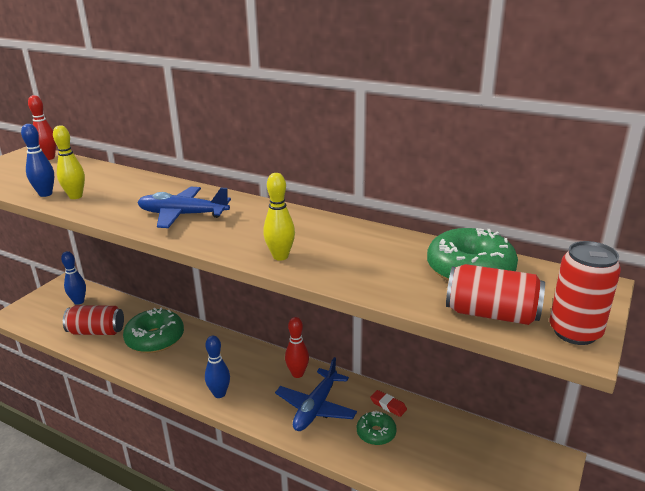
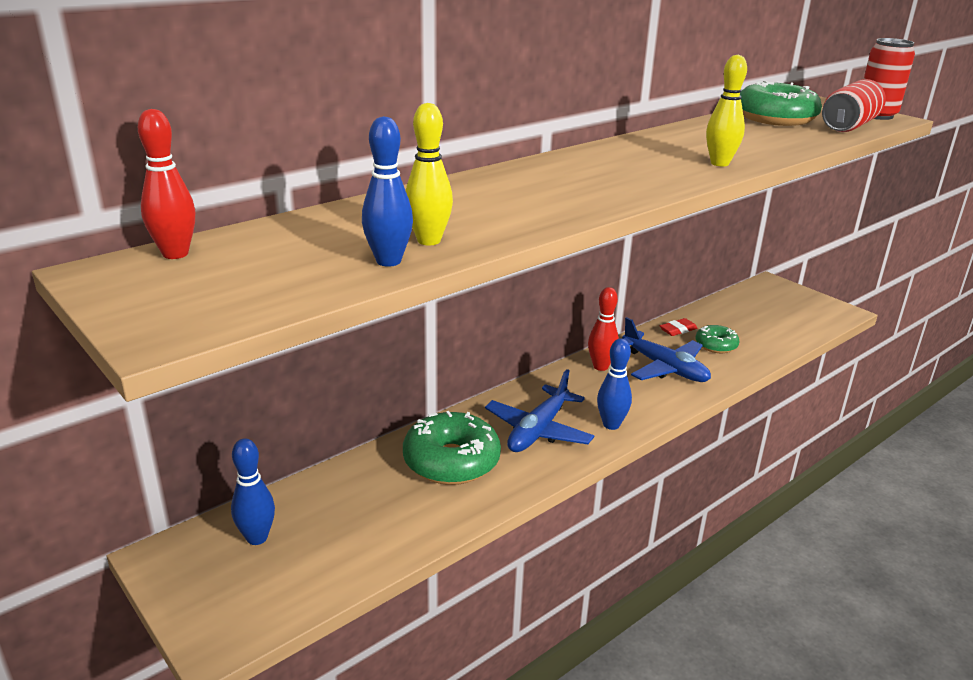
camera: 70 degrees left, 0 degrees up
red can [63,305,124,335] -> none
blue plane [137,187,231,228] -> blue plane moved to [485,369,594,452]

